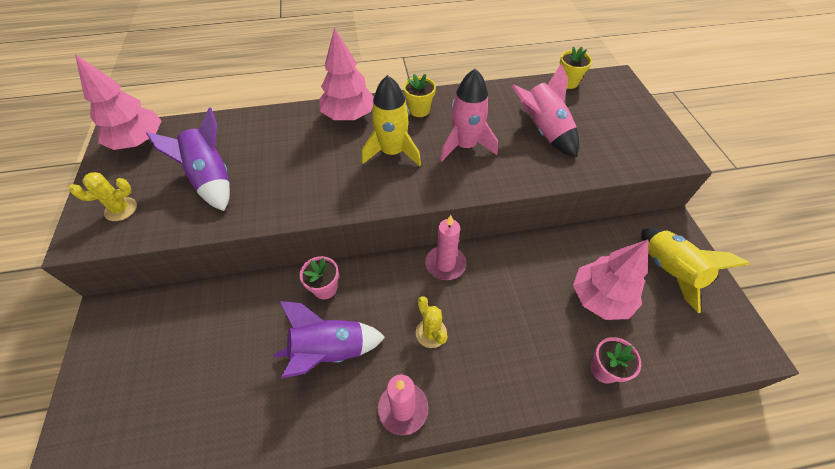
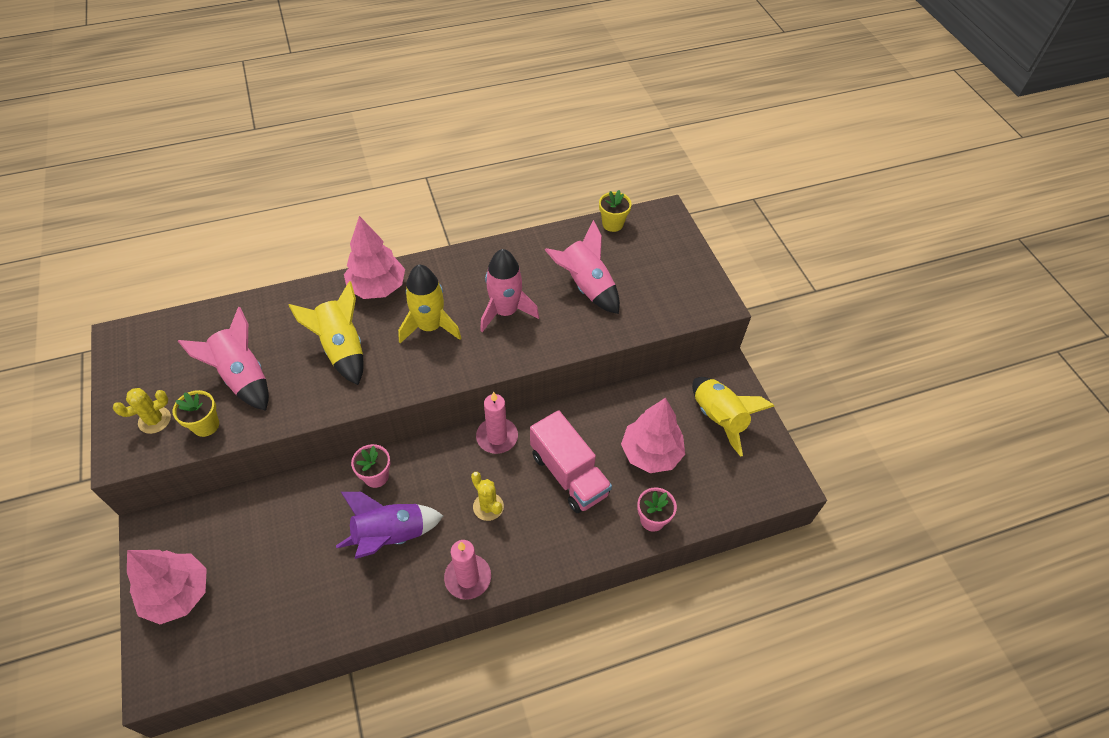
camera: 10 degrees left, 0 degrees up
pink tree [75,54,162,150] -> pink tree moved to [127,550,207,624]
purple rocket [146,107,230,211] -> pink rocket [178,307,269,411]
yellow flower pot [403,74,436,117] -> yellow flower pot moved to [173,390,219,437]
none -> yellow rocket [288,281,363,385]
none -> pink truck [530,410,612,513]

